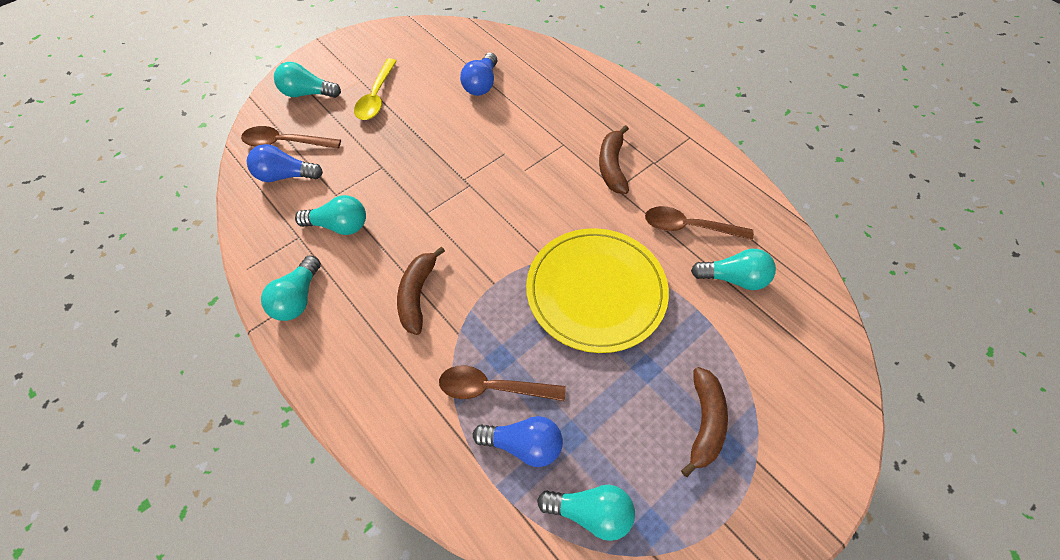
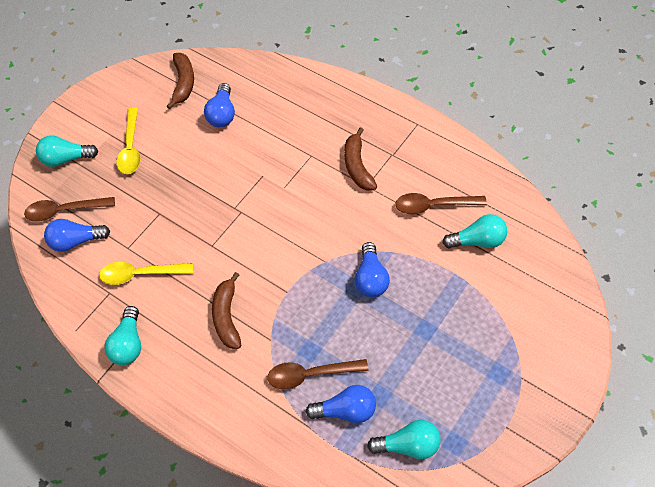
camera: 10 degrees left, 0 degrees up
turquoise light bulb [295,195,366,235] -> yellow spoon [99,262,194,285]
yellow plate [526,228,669,353] -> blue light bulb [355,242,390,297]
brown banana [681,367,728,477] -> brown banana moved to [167,53,194,109]

